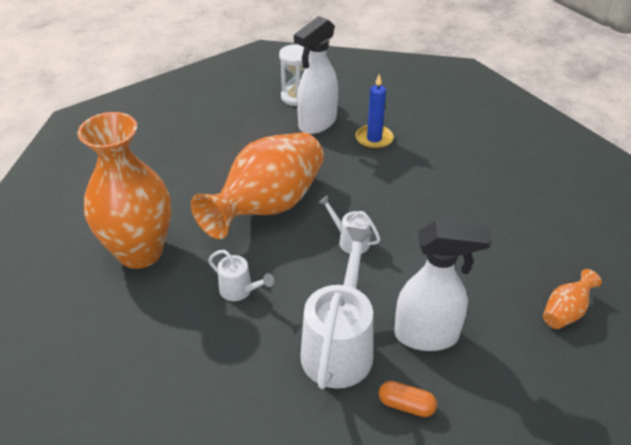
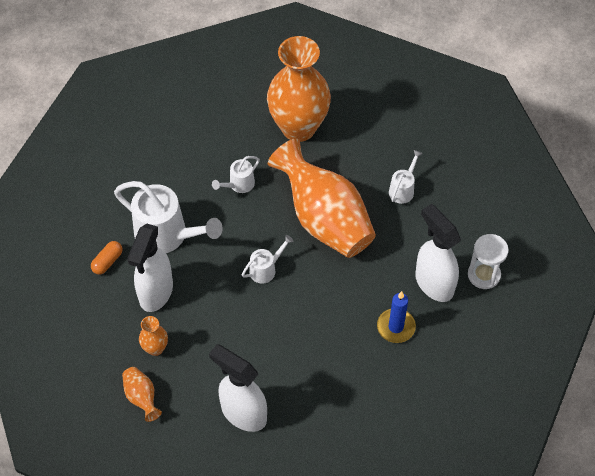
camera: 105 degrees right, 15 degrees up
none -> orange vase [139,316,168,356]
none -> white spray bottle [209,344,267,432]
none -> white watering can [389,150,423,204]

